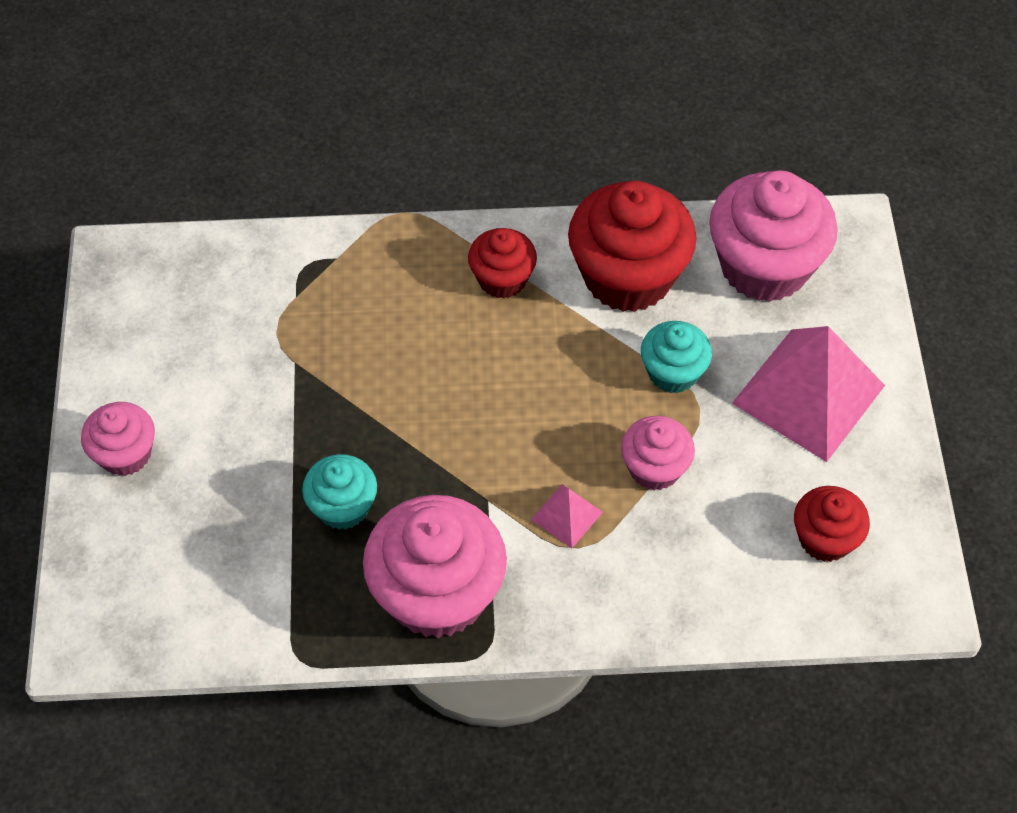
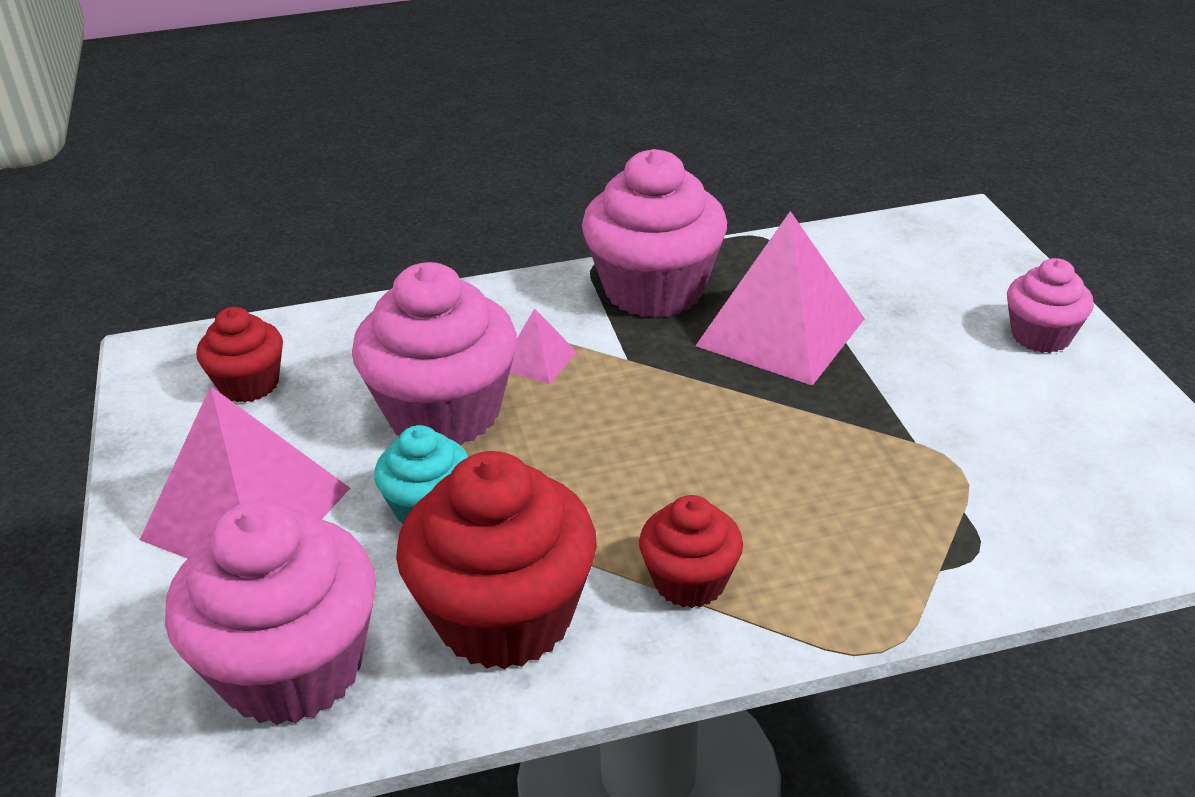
camera: 170 degrees right, 20 degrees down
turquoise cupcake [302,454,377,530] -> pink pyramid [695,211,865,386]
pink cupcake [621,416,695,490] -> pink cupcake [352,262,517,445], size x1.83

